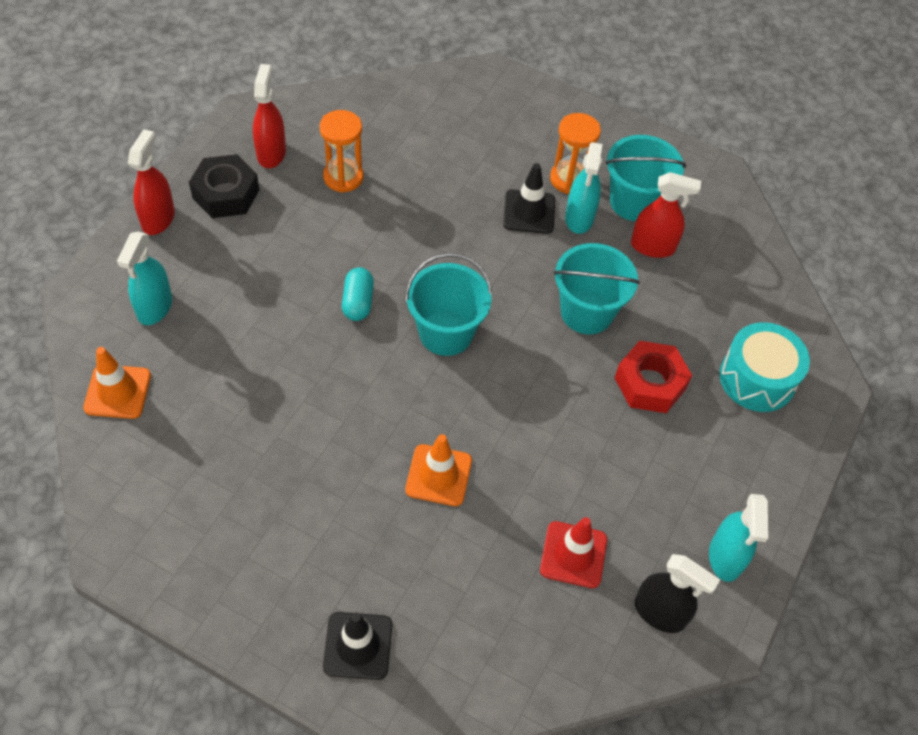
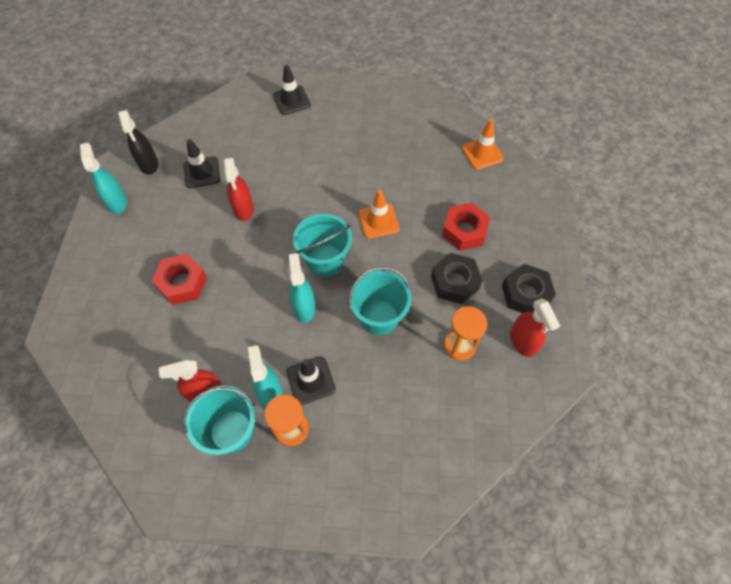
camera: 160 degrees right, 5 degrees up
turquoise spray bottle [117,232,172,325] -> turquoise spray bottle moved to [289,253,315,323]
red spray bottle [128,129,175,235] -> red spray bottle moved to [224,157,254,221]
turquoise capsule [342,267,374,321] -> none
orange traffic cone [405,434,472,506] -> orange traffic cone moved to [358,190,400,239]
red traffic cone [540,517,607,588] -> black traffic cone [184,139,220,188]
turquoise bucket [553,243,640,334] -> turquoise bucket moved to [348,266,412,335]
black spray bottle [635,554,720,633] -> black spray bottle turned 120 degrees counterclockwise [118,110,159,175]
turquoise drum [720,322,810,412] -> none
none -> black nut [431,253,483,304]
none -> red nut [442,203,490,251]

